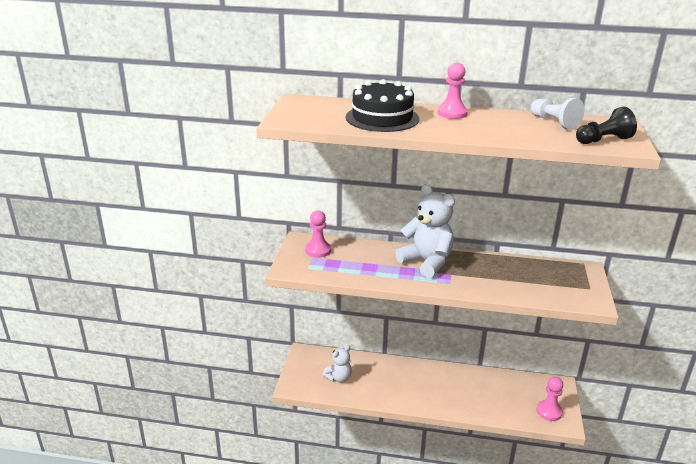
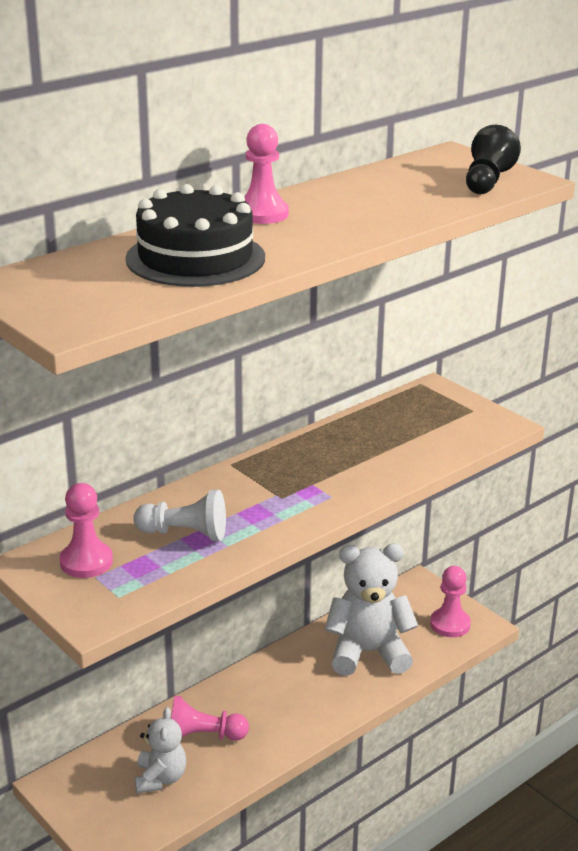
camera: 50 degrees left, 0 degrees up
white teddy bear [395,184,455,278] -> white teddy bear moved to [324,544,418,676]
white pawn [530,98,584,130] -> white pawn moved to [133,490,226,541]
none -> pink pawn [171,695,249,741]

